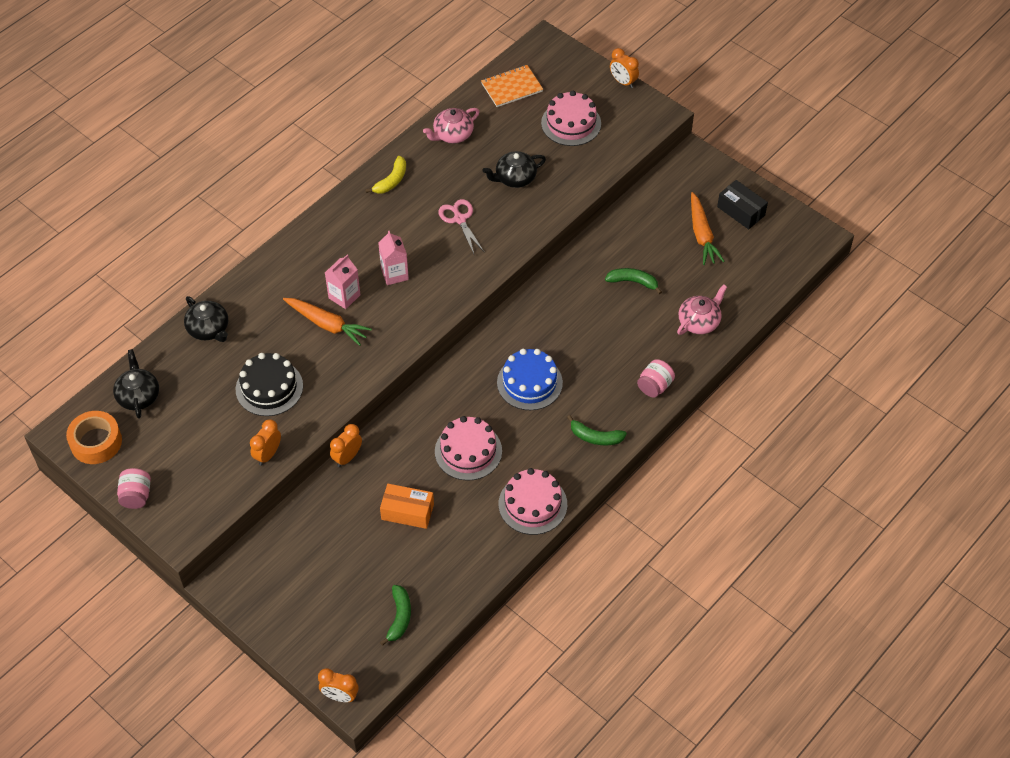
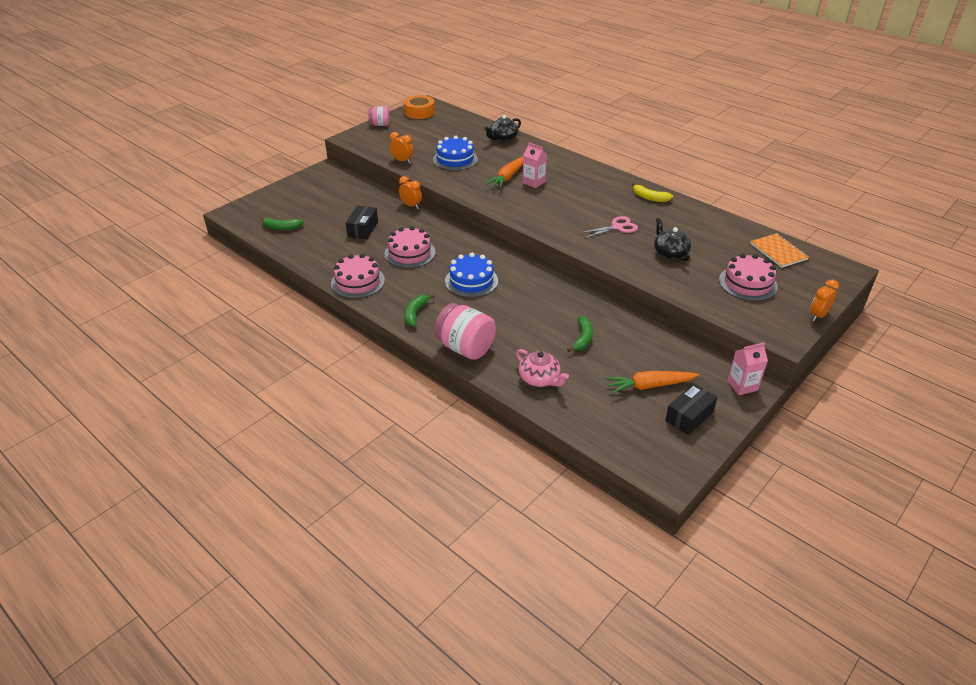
camera: 90 degrees right, 15 degrees down
black teapot [113,349,159,419] -> none
black cake [236,353,303,416] -> blue cake [433,136,478,171]
orange clock [318,668,359,702] -> none
pink carton [378,231,409,285] -> pink carton moved to [727,342,768,395]
orange box [380,484,434,529] -> black box [346,205,378,239]
pink teapot [423,108,480,144] -> none
pink jar [637,359,675,398] -> pink jar [434,303,496,360], size x1.76

